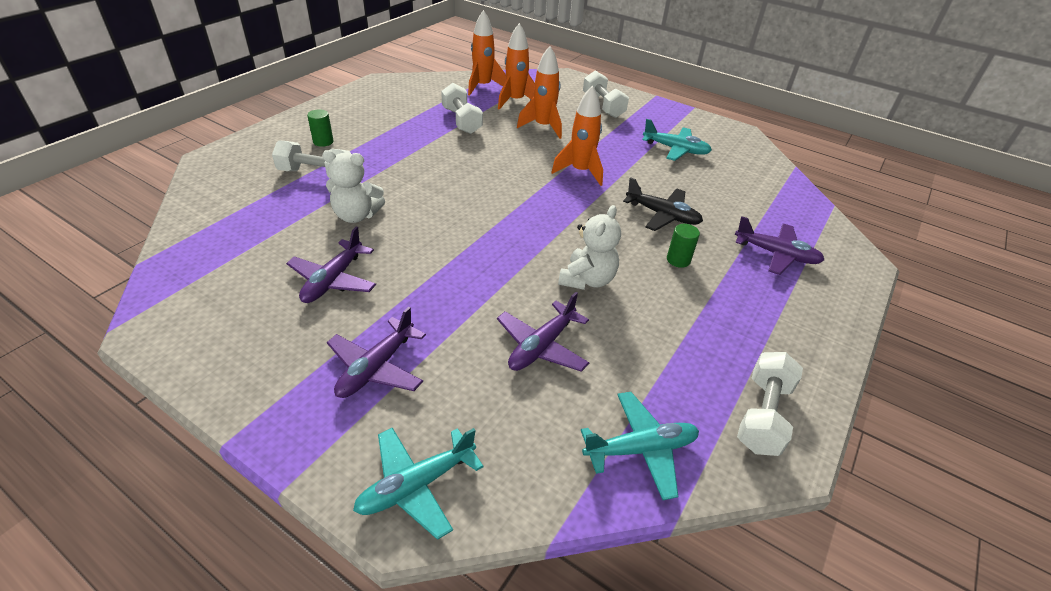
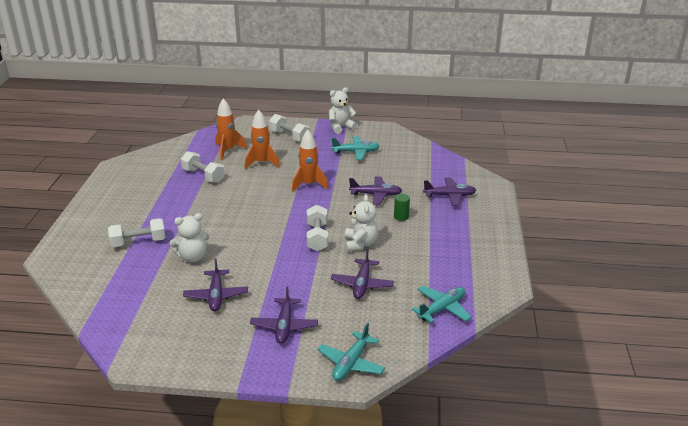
camera: 25 degrees left, 10 degrees down
green cylinder [307,109,333,147] -> none
orange rocket [468,10,506,96] -> none
black plane [623,177,703,231] -> purple plane [349,176,402,205]
white dumbbell [737,352,803,456] -> white dumbbell moved to [307,205,328,251]
none -> white teddy bear [329,87,357,134]

